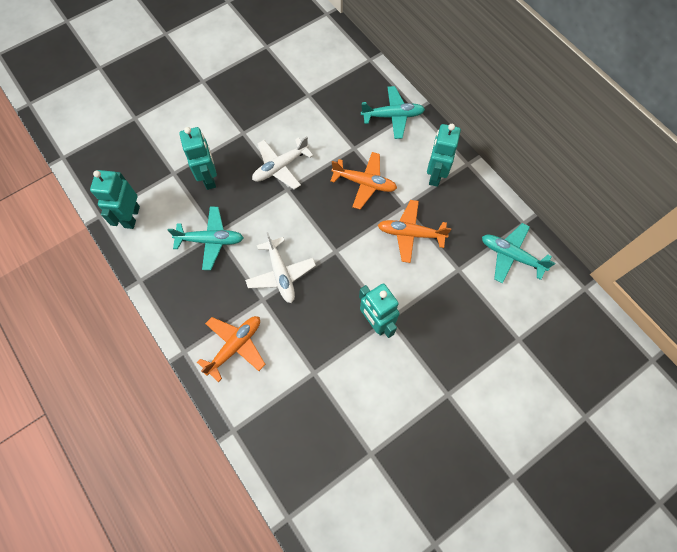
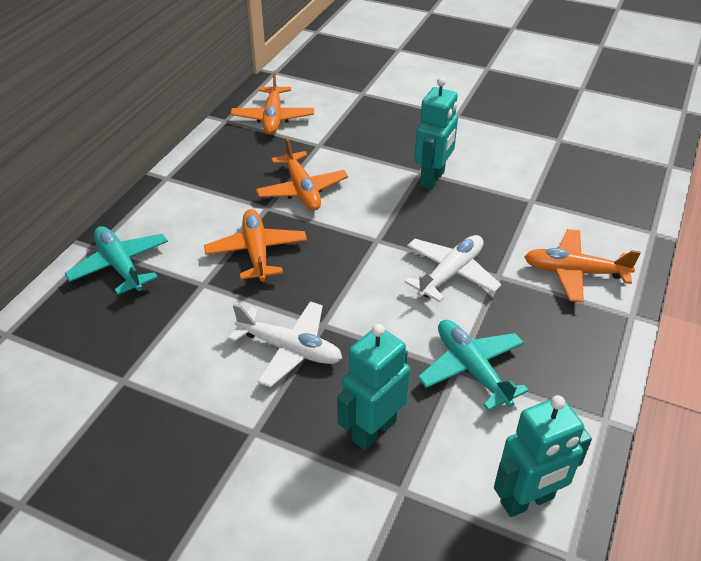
camera: 120 degrees left, 25 degrees down
turquoise robot [427,124,461,187] -> none
turquoise plane [482,223,555,283] -> orange plane [231,70,314,135]

